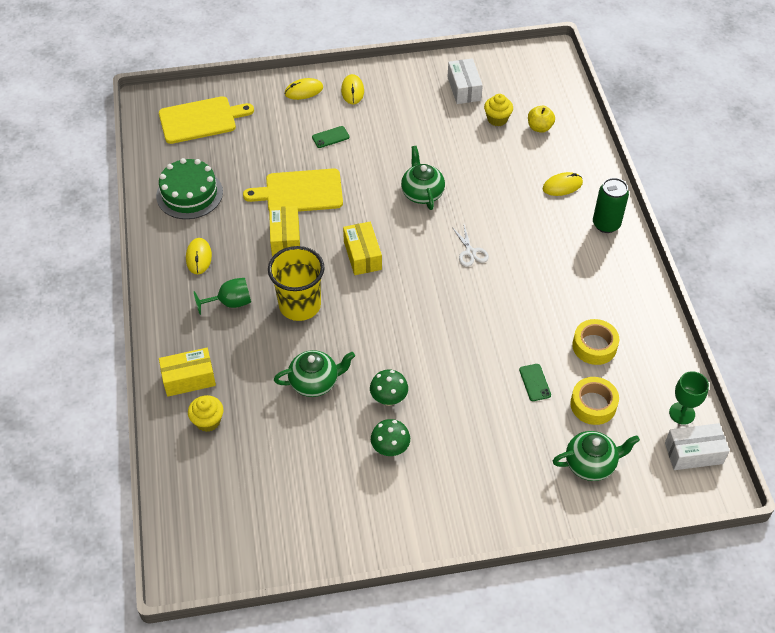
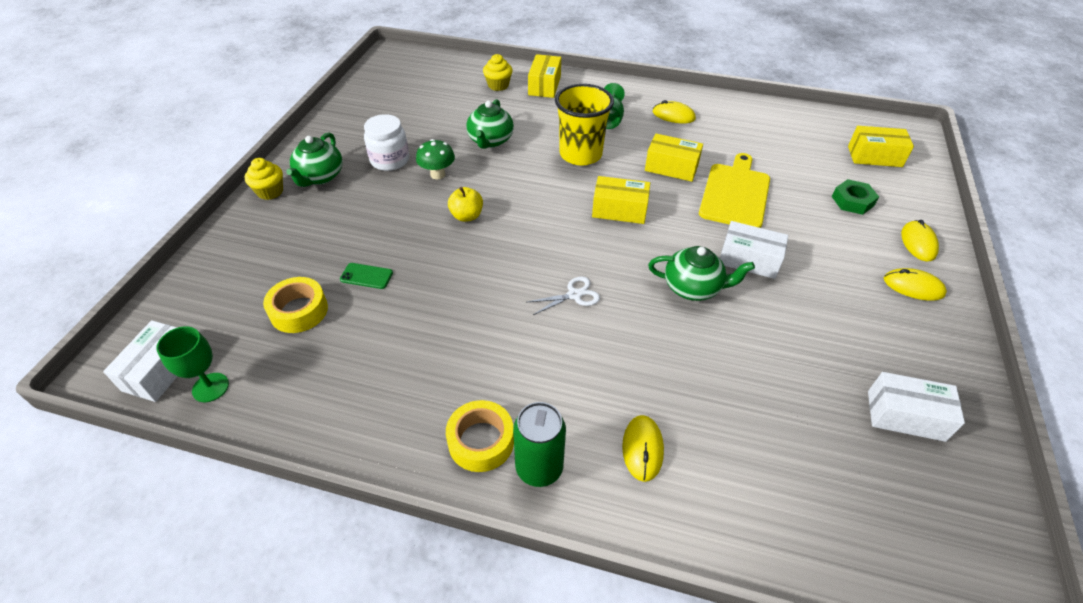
camera: 115 degrees right, 5 degrees down
green cake [156,158,223,219] -> none
yellow cutting board [159,96,254,144] -> yellow box [848,126,914,167]
green phone [312,126,350,148] -> none
green mushroom [371,419,410,456] -> white jar [364,114,409,171]
white scissors [452,225,489,267] -> white scissors turned 150 degrees clockwise [528,276,600,315]
yellow cupcake [484,94,513,126] -> yellow cupcake moved to [245,158,283,200]
yellow apple [528,106,555,133] -> yellow apple moved to [448,187,483,222]
green teapot [553,431,640,481] -> green teapot moved to [286,132,343,187]
yellow tape [572,319,619,365] -> yellow tape moved to [446,400,514,472]
none -> white box [720,221,788,279]
none -> green nut [832,179,879,215]

